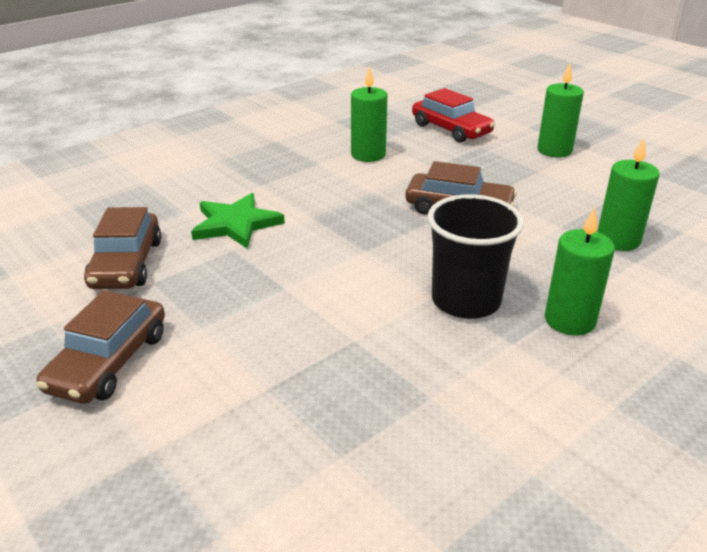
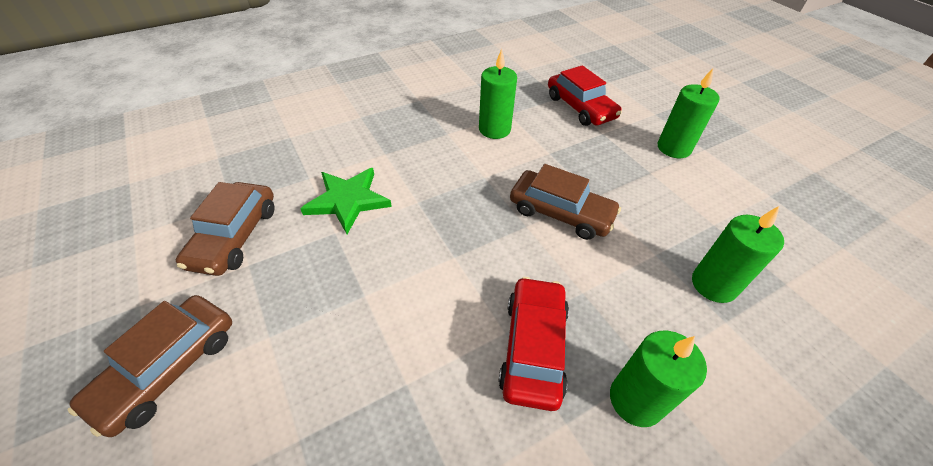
camera: 10 degrees right, 15 degrees up
black cup [427,194,524,319] -> red car [498,277,569,411]

